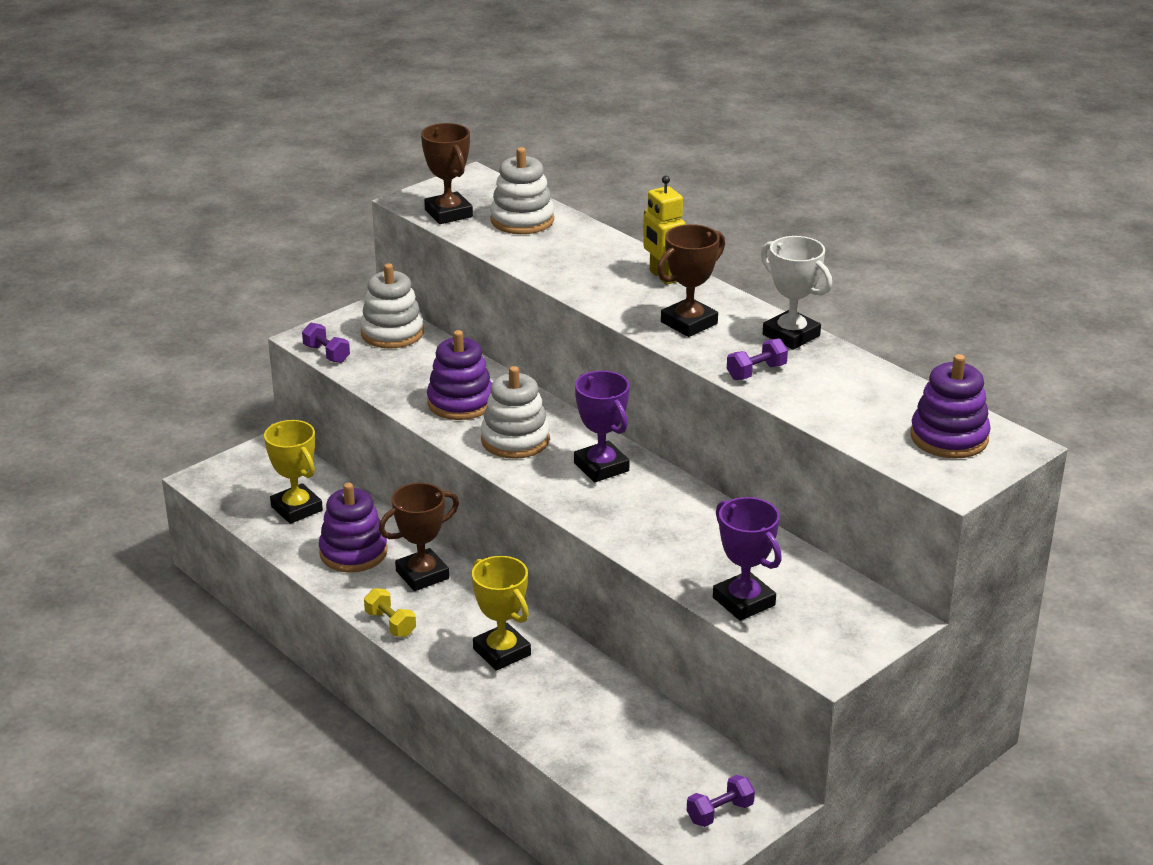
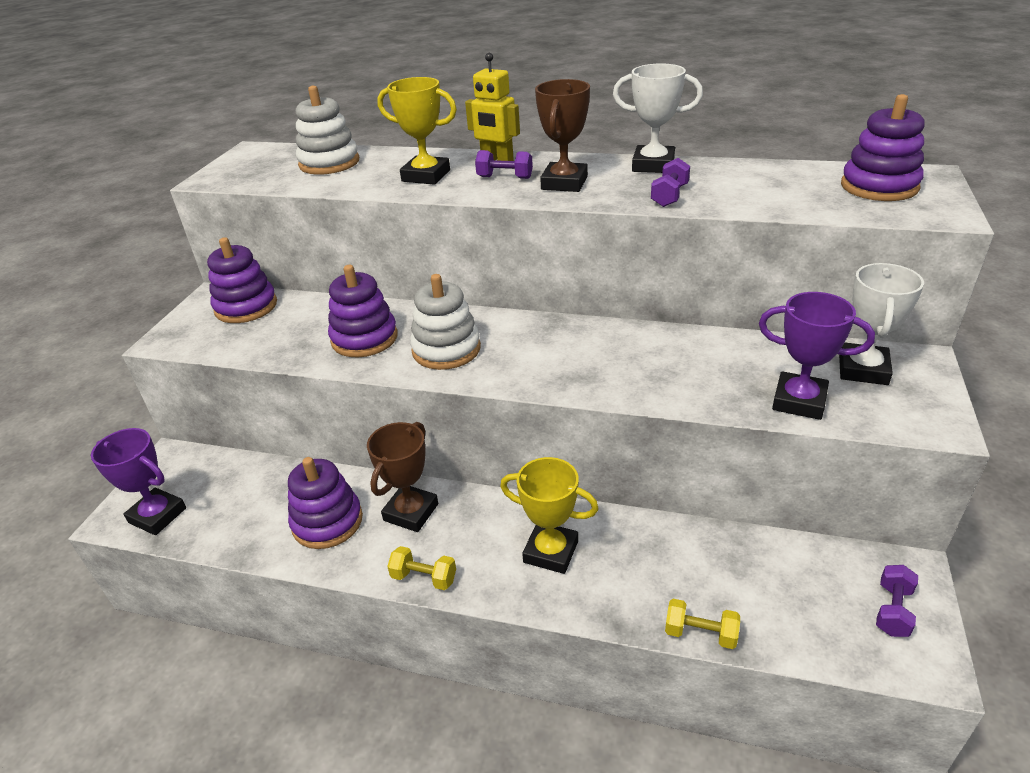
camera: 30 degrees left, 5 degrees up
yellow trophy [264,420,323,524] -> yellow trophy moved to [377,77,457,185]
purple dumbbell [302,323,350,363] -> purple dumbbell moved to [475,150,533,179]
white stacking toy [360,263,424,349] -> purple stacking toy [207,237,277,323]
brown trophy [421,123,473,224] -> none
purple trophy [574,371,630,482] -> purple trophy moved to [91,428,186,535]
none -> yellow dumbbell [665,599,740,649]
none -> white trophy [839,263,924,385]

